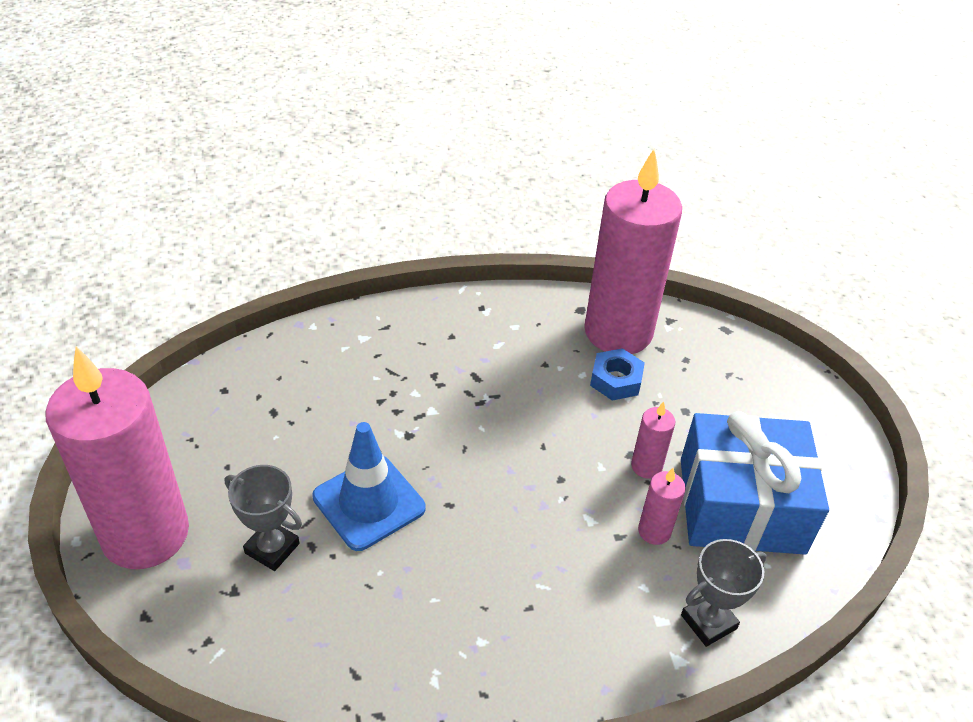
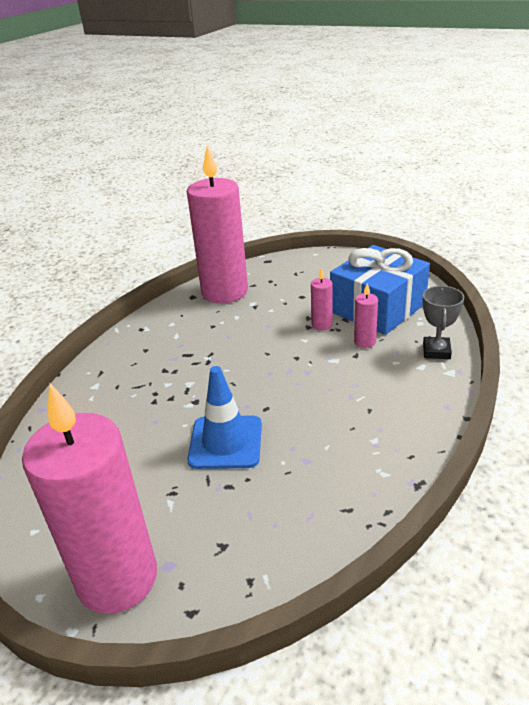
camera: 45 degrees left, 10 degrees down
grey trophy [225,465,302,571] -> none
blue nut [590,348,645,401] -> none

